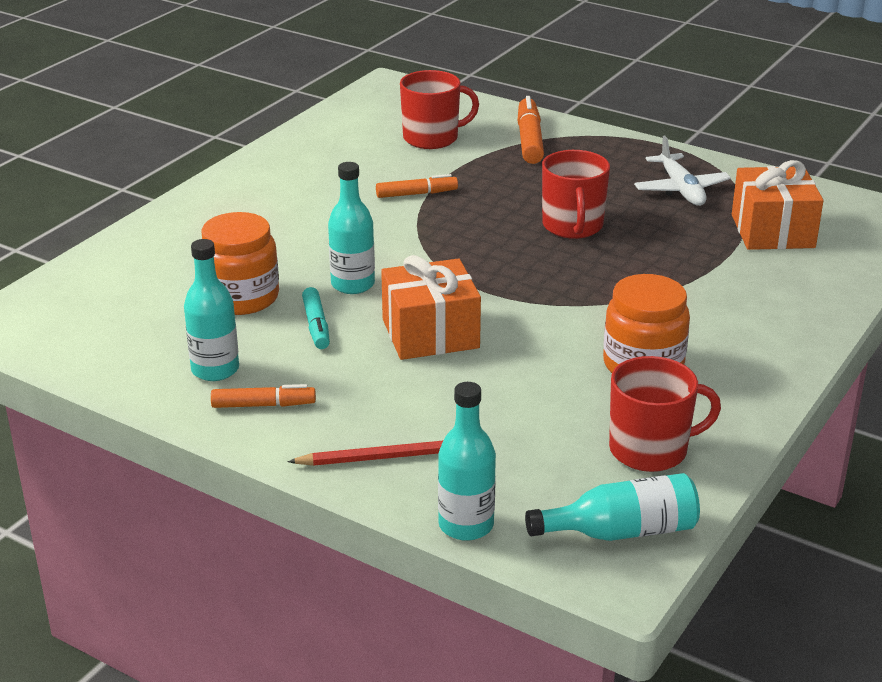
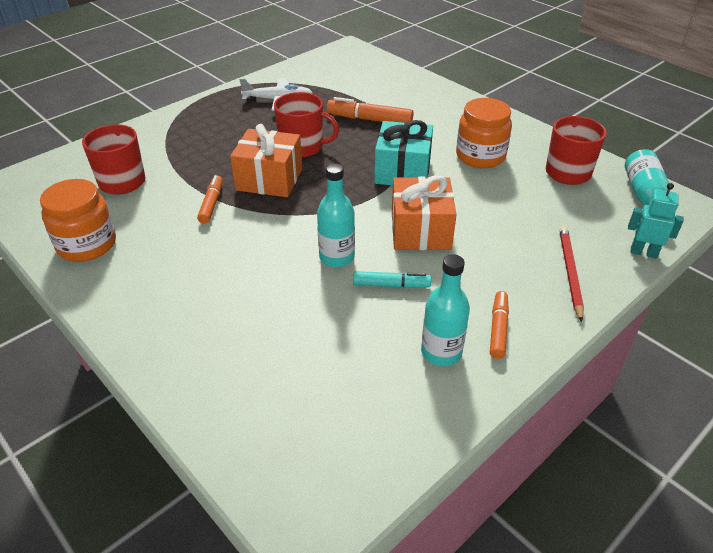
camera: 75 degrees left, 10 degrees up
orange jar [201,212,279,315] -> orange jar moved to [40,179,116,262]
turquoise bottle [438,382,496,541] -> turquoise robot [628,183,684,258]
orange marker [517,96,544,164] -> orange marker moved to [327,97,413,123]
orange gift [732,160,824,250] -> orange gift moved to [230,124,302,197]
none -> turquoise gift [374,120,433,185]

